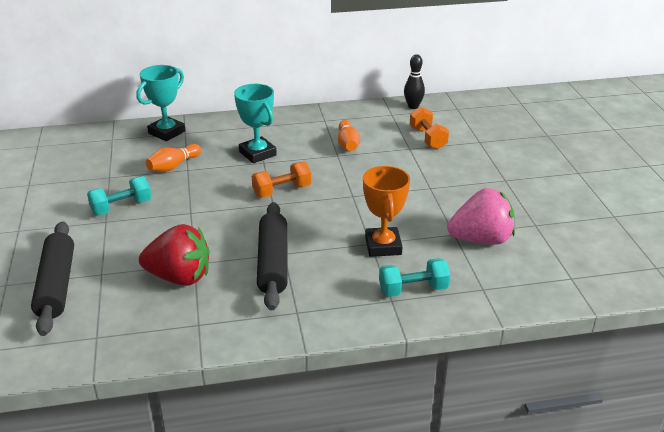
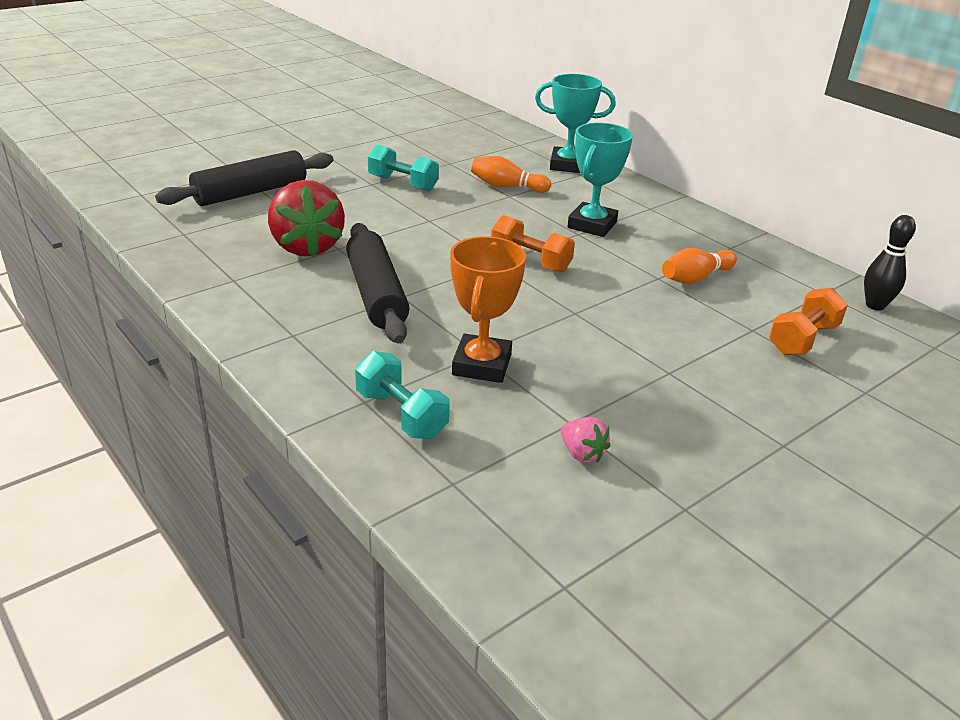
camera: 60 degrees right, 0 degrees up
black rolling pin [257,202,288,310] -> black rolling pin turned 75 degrees counterclockwise [346,223,410,343]
orange trophy [363,166,410,257] -> orange trophy turned 45 degrees counterclockwise [450,236,526,383]
pink strawberry [447,188,515,245] -> pink strawberry [561,417,611,463], size x0.45

